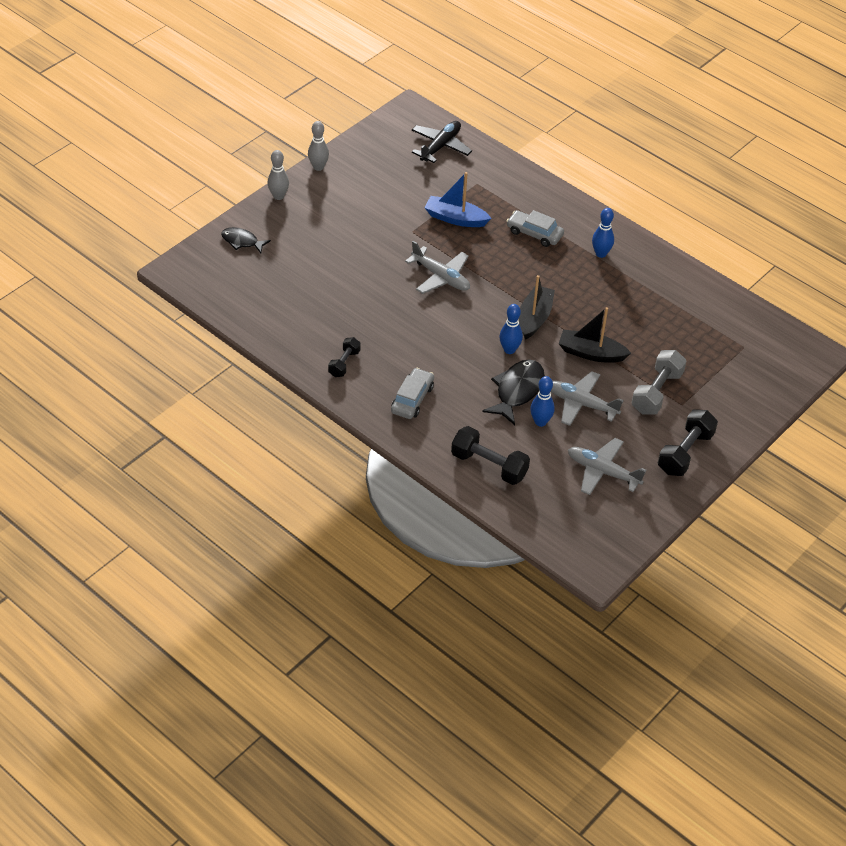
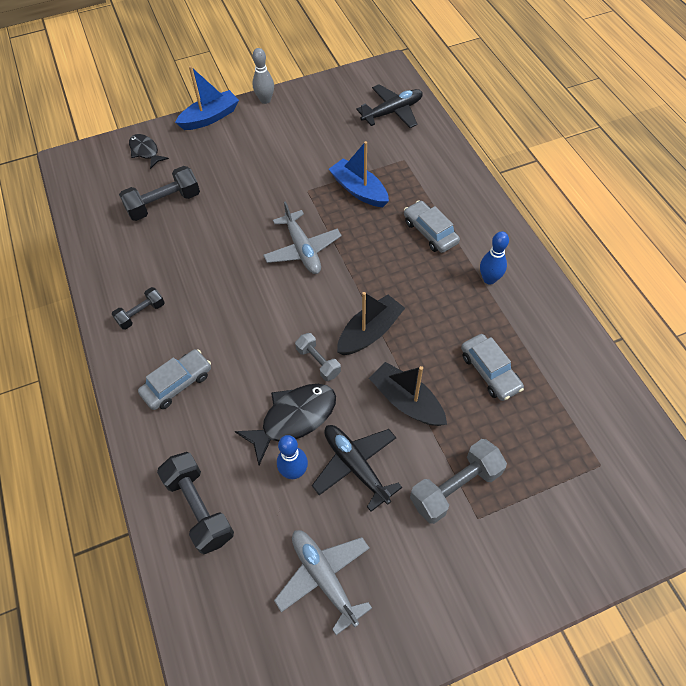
camera: 30 degrees right, 10 degrees up
grey bowling pin [267,150,289,200] -> blue boat [175,66,239,130]
blue bowling pin [499,304,523,354] -> grey dumbbell [295,333,341,381]
grey plane [550,371,624,426] -> black plane [312,425,402,512]
black dumbbell [658,409,718,476] -> black dumbbell moved to [119,166,200,221]
none -> grey car [461,334,524,401]

